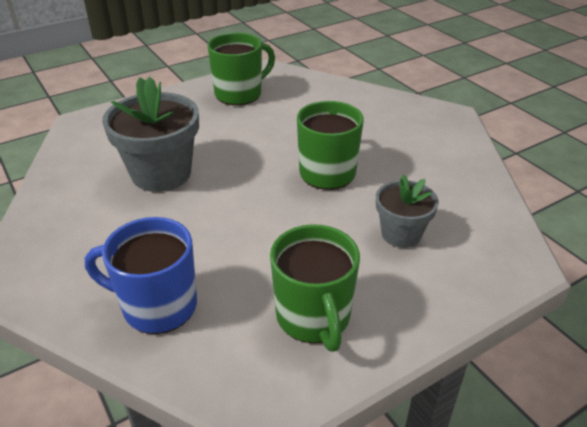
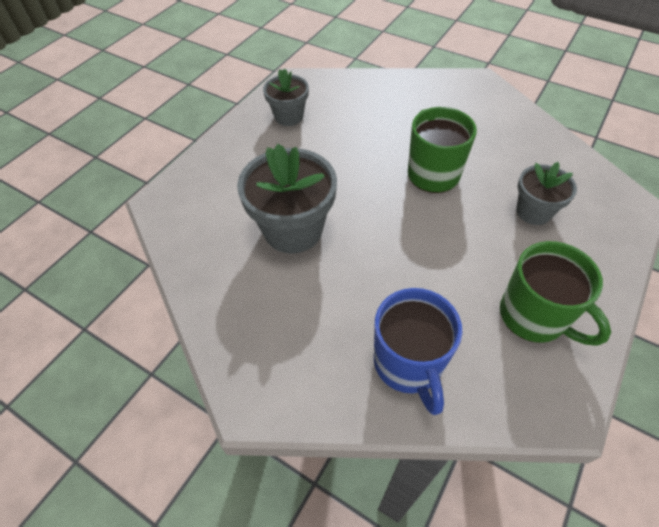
camera: 25 degrees left, 15 degrees up
blue mug [85,217,197,334] -> blue mug turned 90 degrees counterclockwise [374,288,462,415]
green mug [207,33,275,105] -> grey flower pot [263,68,309,126]

